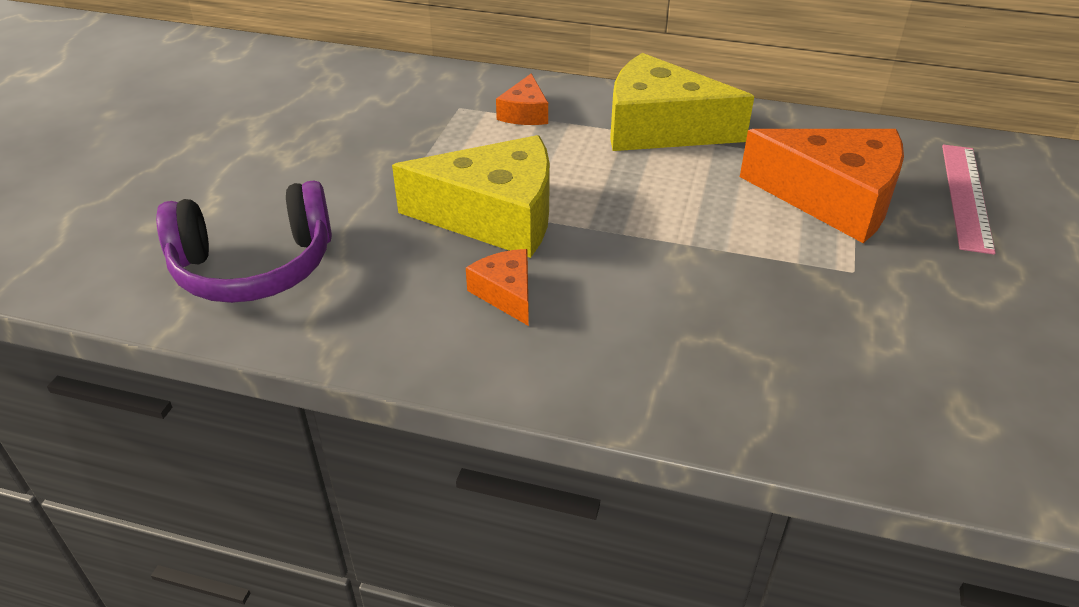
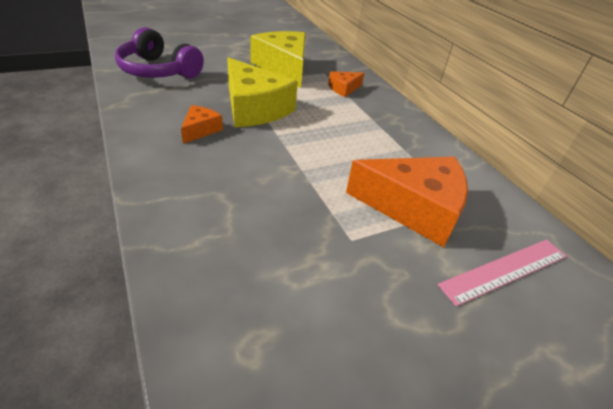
camera: 45 degrees right, 0 degrees up
yellow cheese [610,53,754,151] -> yellow cheese moved to [251,31,306,88]
orange cheese [740,129,904,243] -> orange cheese turned 60 degrees counterclockwise [346,157,468,247]

